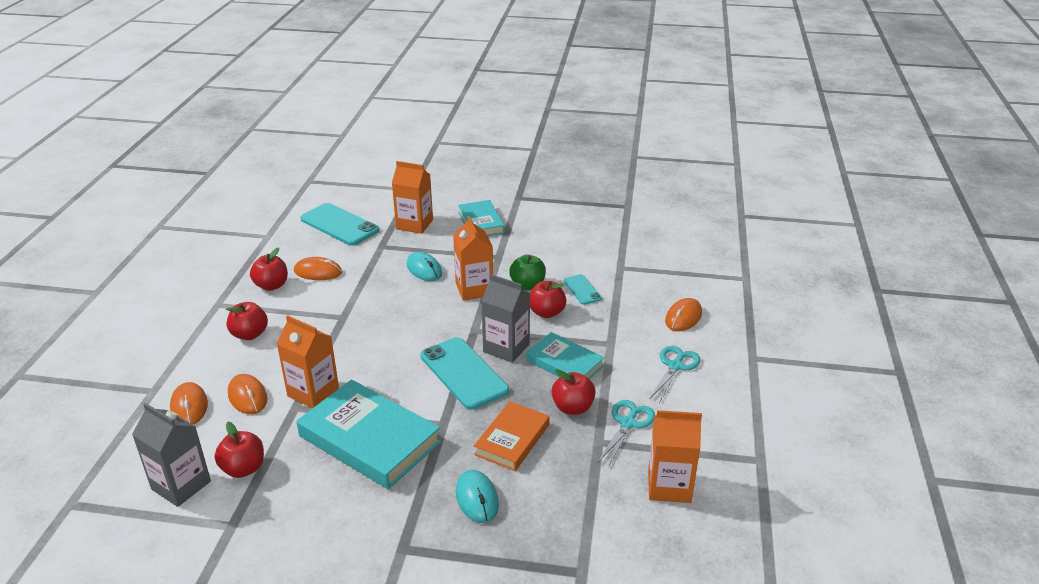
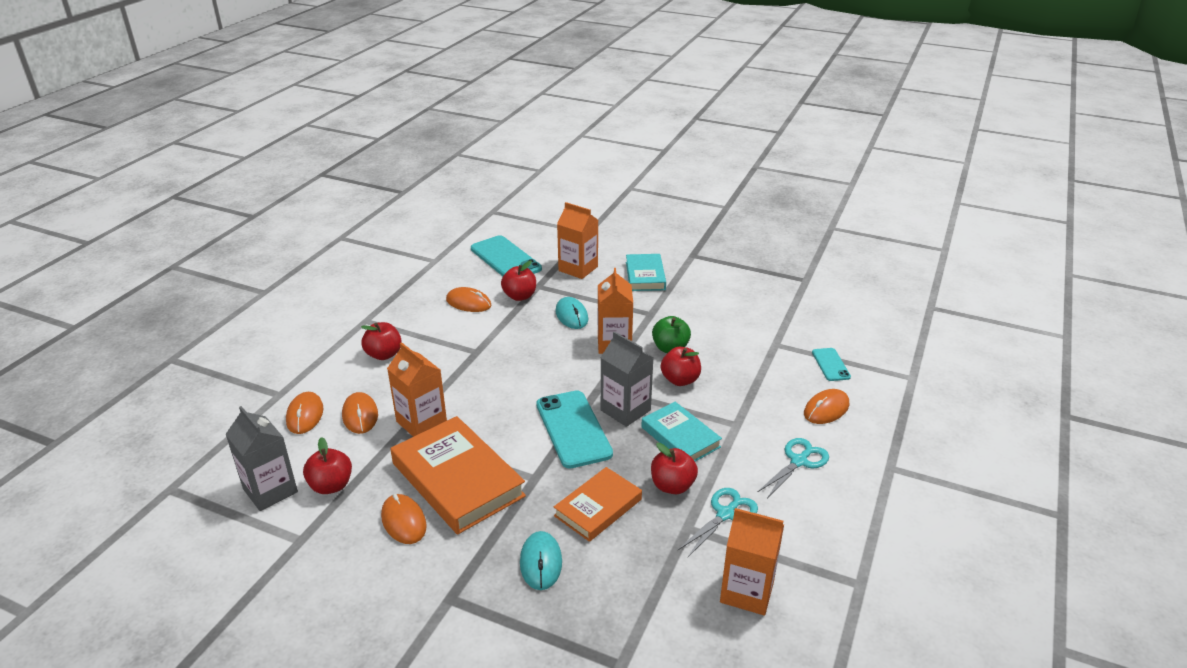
camera: 15 degrees right, 0 degrees up
red apple [250,247,288,291] -> red apple moved to [501,261,536,301]
turquoise book [296,380,441,489] -> orange book [390,416,526,535]
turquoise phone [564,274,602,305] -> turquoise phone moved to [812,348,851,381]
none -> orange mouse [381,494,427,544]

